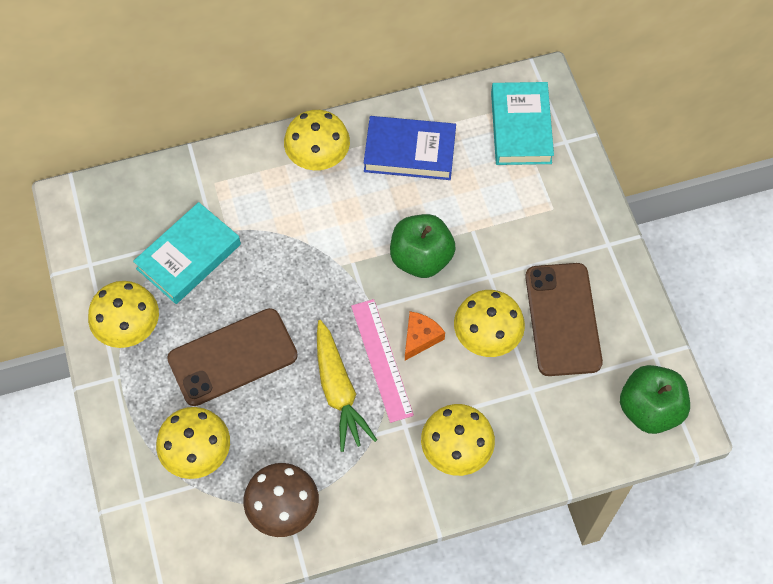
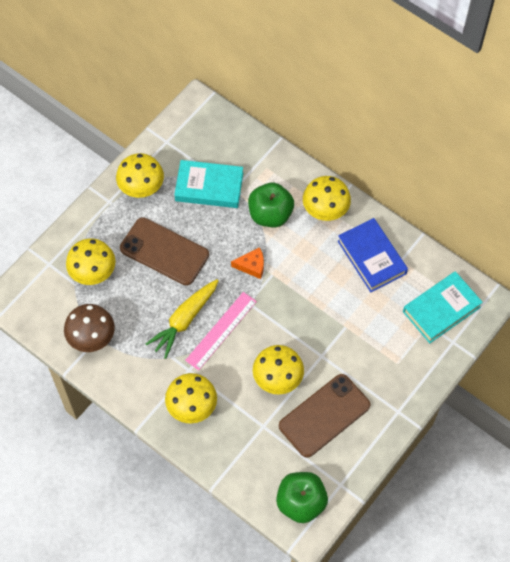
camera: 55 degrees right, 0 degrees up
green apple [390,214,455,278] -> green apple moved to [248,183,294,227]
orange cheese [405,311,445,361] -> orange cheese moved to [231,247,264,279]

